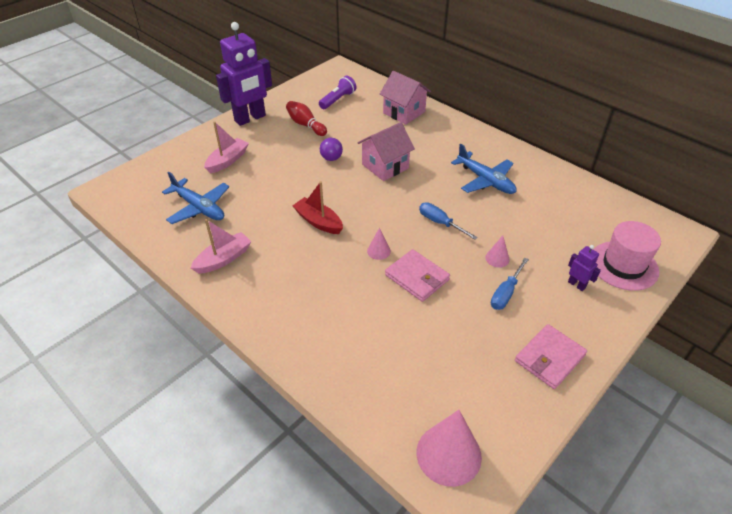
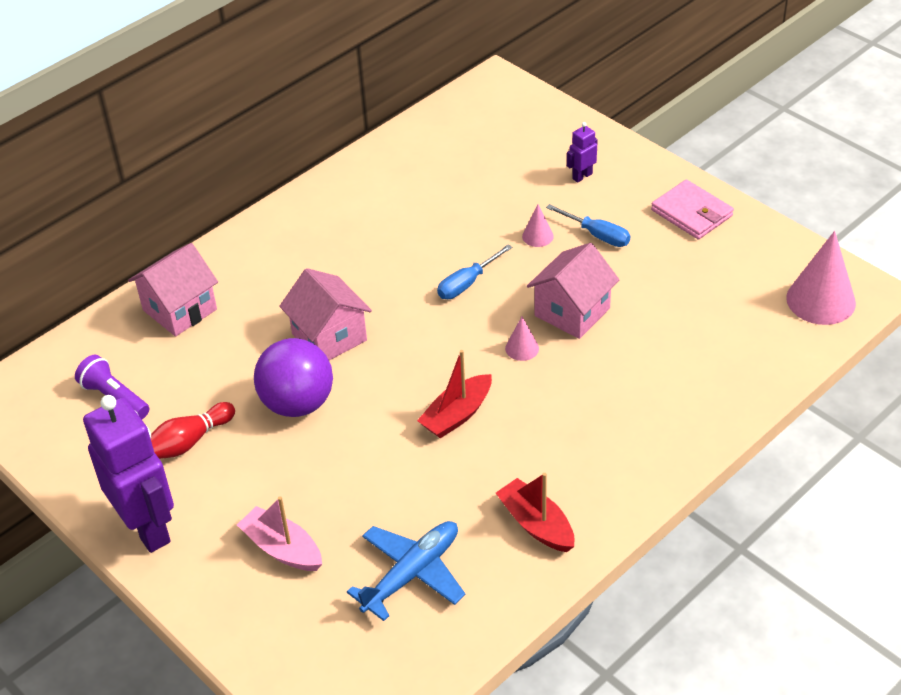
camera: 85 degrees left, 0 degrees up
pink boat [190,219,252,274] -> red boat [496,473,575,552]
purple ball [320,138,343,161] -> purple ball [254,338,333,417], size x1.98
pink wallet [385,249,450,302] -> pink house [527,243,619,339]
blue plane [451,144,517,194] -> none
pink hat [593,221,661,291] -> none

